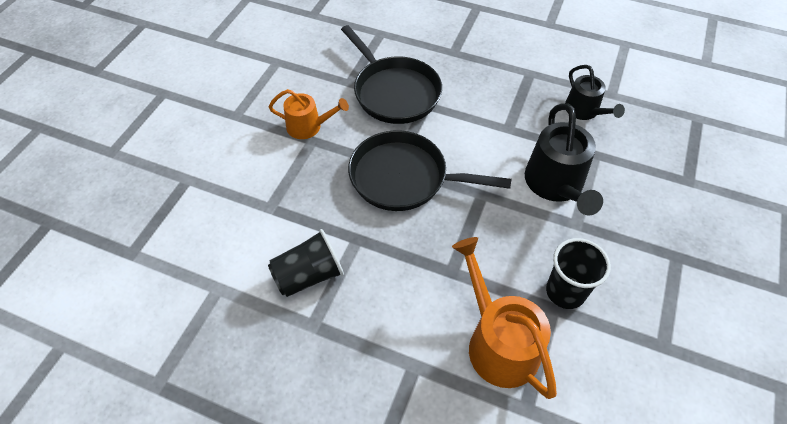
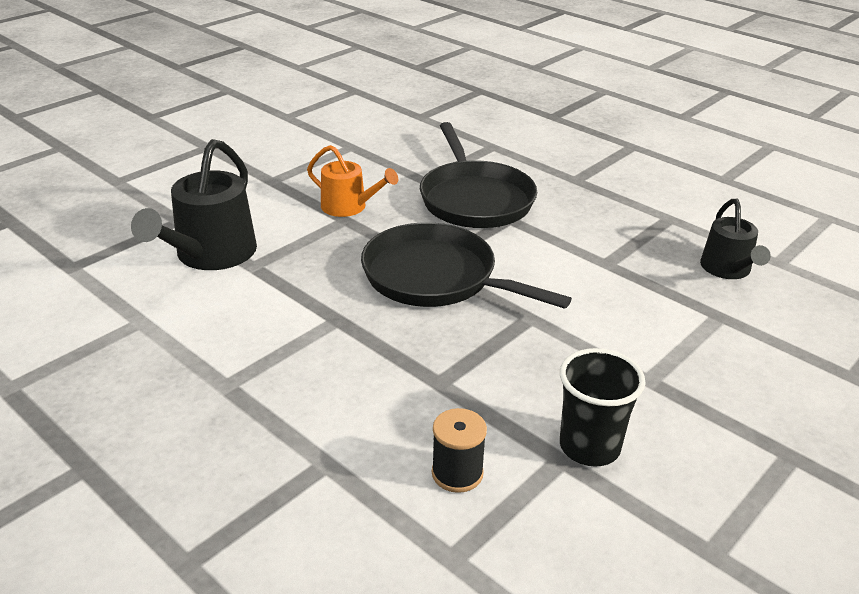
camera: 20 degrees right, 20 degrees down
black cup [268,229,344,297] -> none
orange watering can [452,237,557,399] -> black spool [432,408,487,493]
black watering can [525,103,603,215] -> black watering can moved to [131,139,257,270]

